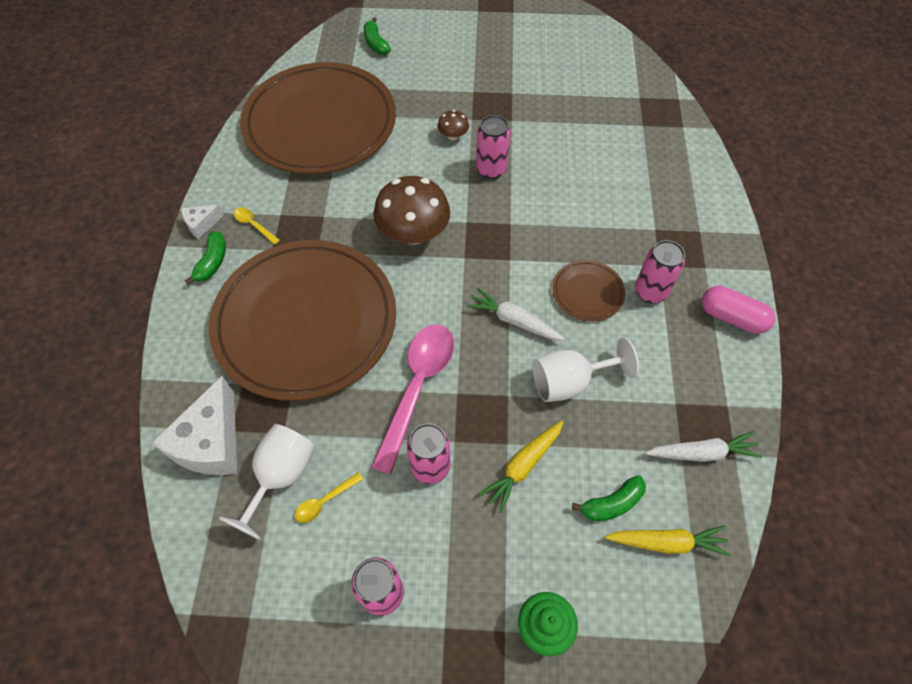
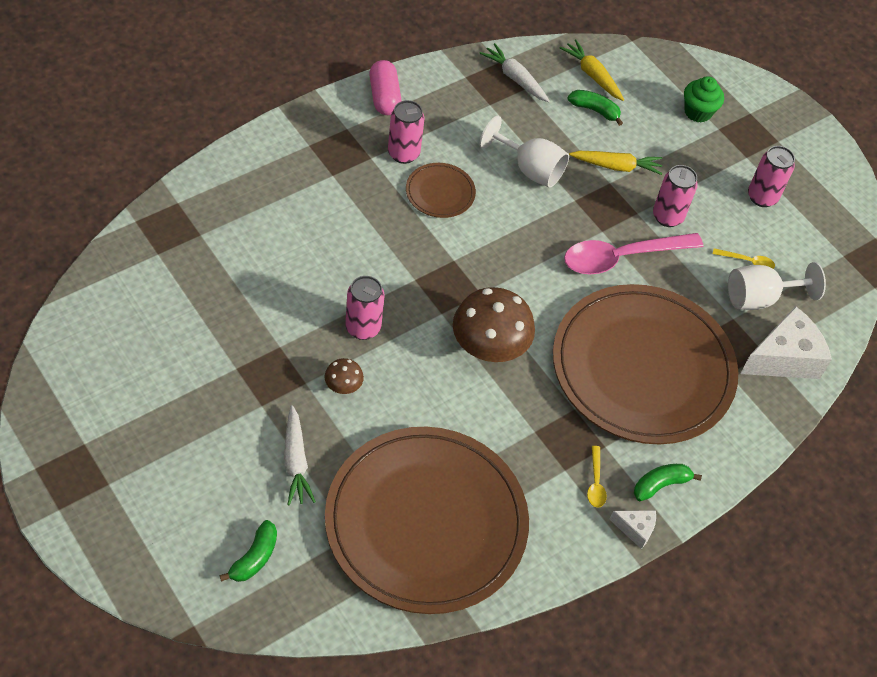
camera: 135 degrees left, 5 degrees down
white carrot [467,288,565,341] -> white carrot moved to [284,405,316,505]

